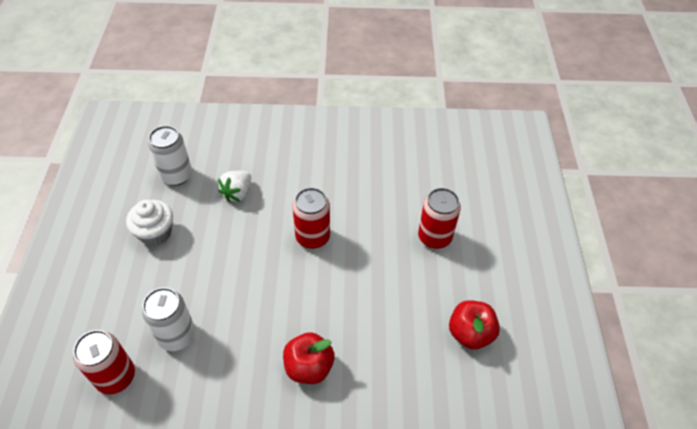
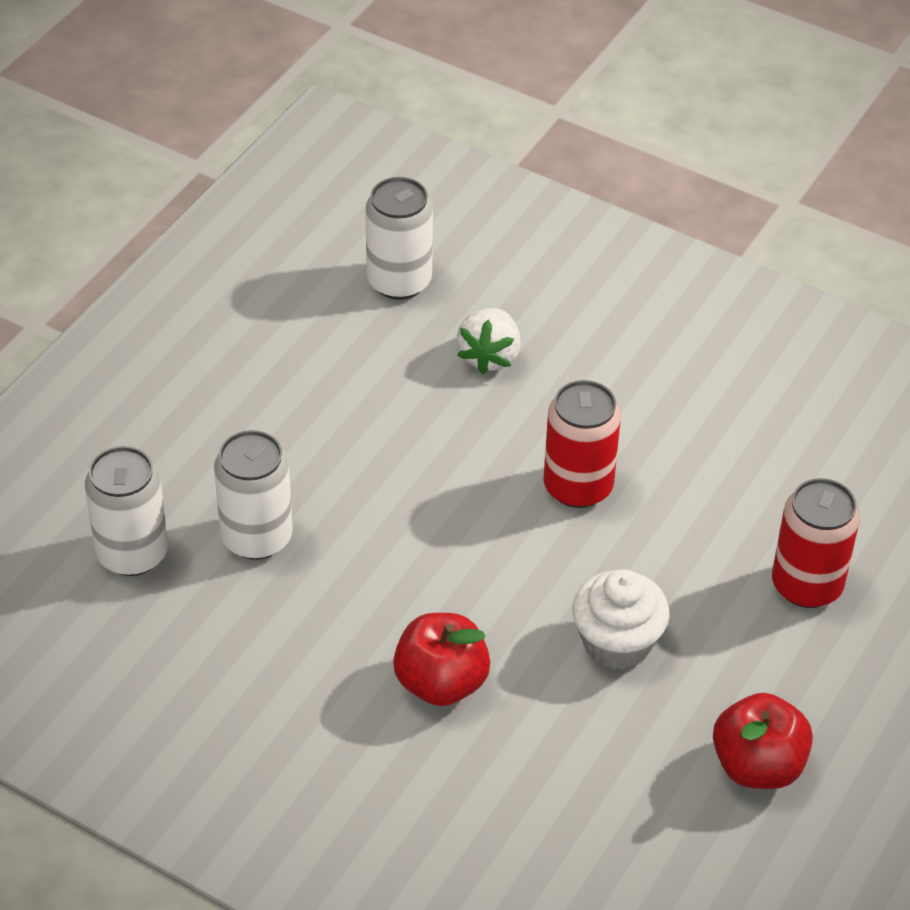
camera: 30 degrees right, 5 degrees down
red can [73,330,135,394] -> white can [85,446,168,576]
white cupcake [126,200,173,246] -> white cupcake moved to [572,569,670,670]
white strawberry [218,171,251,202] -> white strawberry turned 45 degrees counterclockwise [457,308,521,374]

